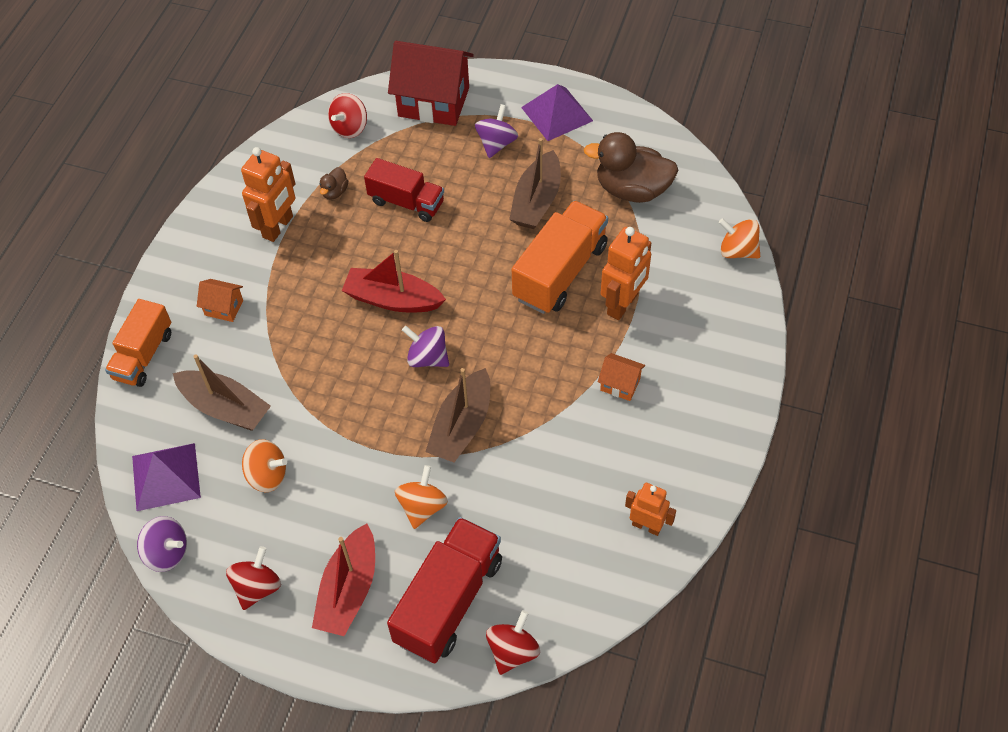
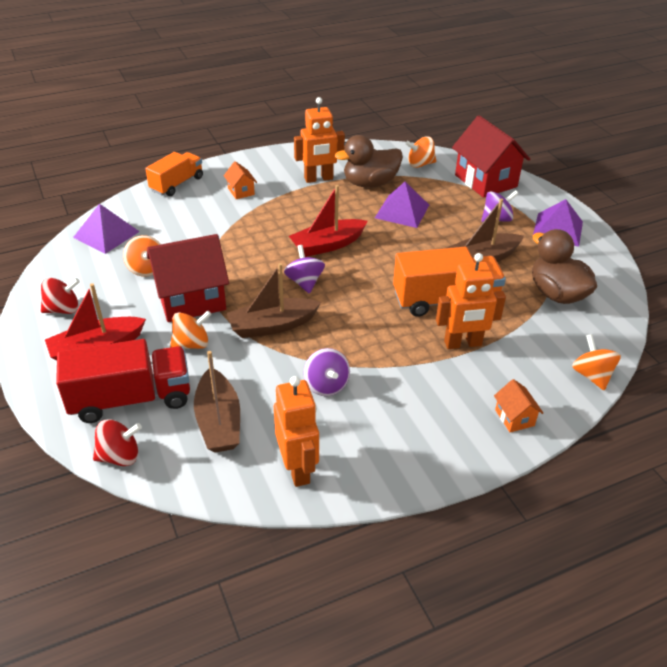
camera: 45 degrees right, 15 degrees down
orange truck [105,299,171,387] -> orange truck turned 150 degrees clockwise [145,152,203,196]
purple spinning top [137,516,187,572] -> purple spinning top moved to [304,348,350,396]
brown boat [173,354,271,431] -> brown boat moved to [194,351,240,453]
brown duck [320,167,348,199] -> brown duck [335,135,403,188], size x2.26
red spinning top [328,93,367,138] -> orange spinning top [406,137,436,168]
red boat [342,250,446,313] -> red boat turned 90 degrees counterclockwise [289,185,368,257]
red truck [364,158,444,222] -> purple pyramid [375,182,429,228]
orange house [598,353,645,401] -> orange house moved to [494,379,543,432]
orange robot [625,483,676,536] -> orange robot [274,376,319,487], size x1.55
none -> red house [147,234,229,322]

